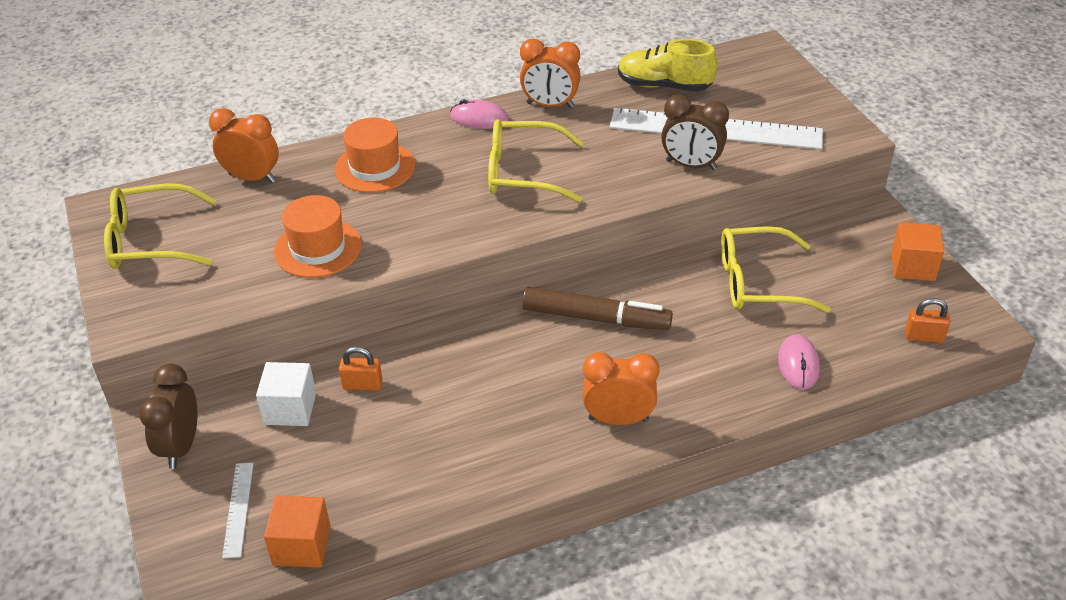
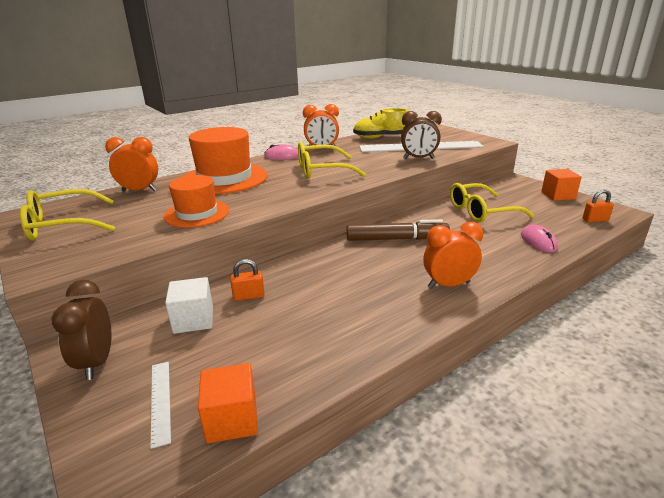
camera: 15 degrees left, 15 degrees down
orange hat [334,118,415,193] -> orange hat [183,127,268,194], size x1.59

